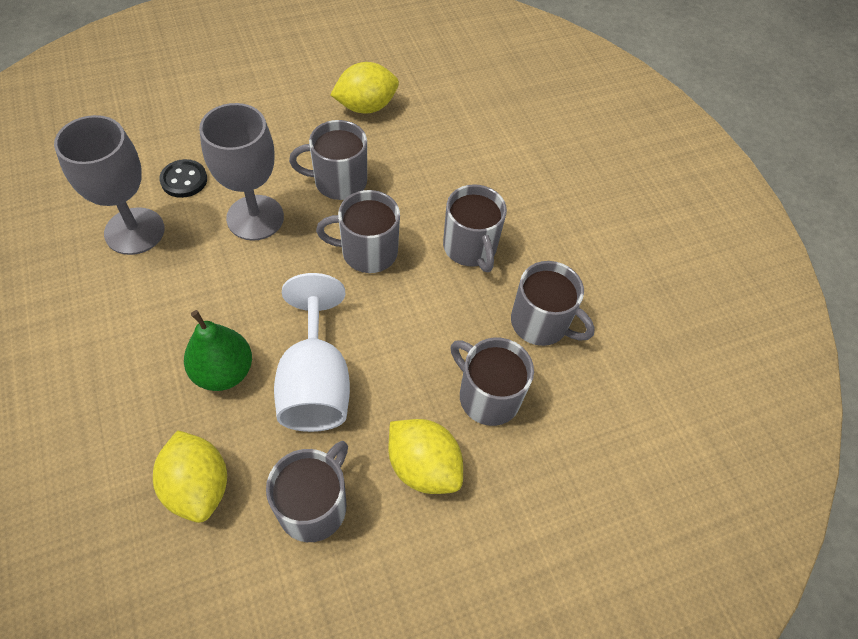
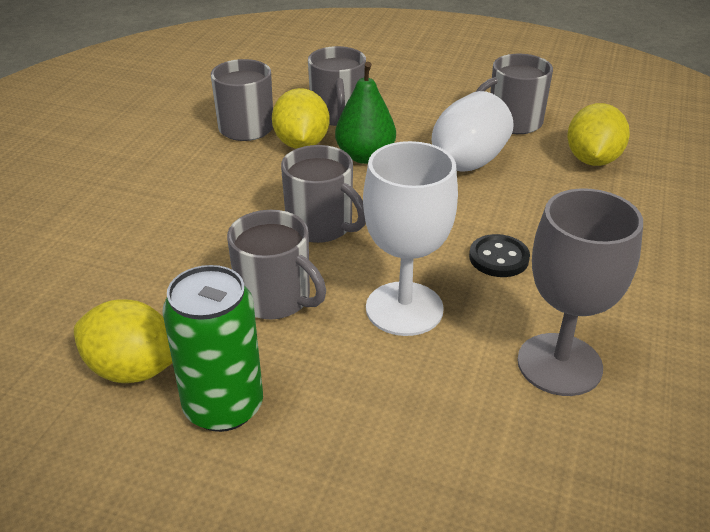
camera: 135 degrees left, 20 degrees down
black button [159,159,207,198] -> black button moved to [469,234,530,277]
green pear [184,310,252,391] -> green pear moved to [335,62,396,164]
grey goblet [199,103,284,241] -> white goblet [363,141,458,336]
yellow lemon [389,419,463,494] -> yellow lemon moved to [272,88,330,149]
grey mug [443,184,507,272] -> none
none -> green can [162,265,263,432]

